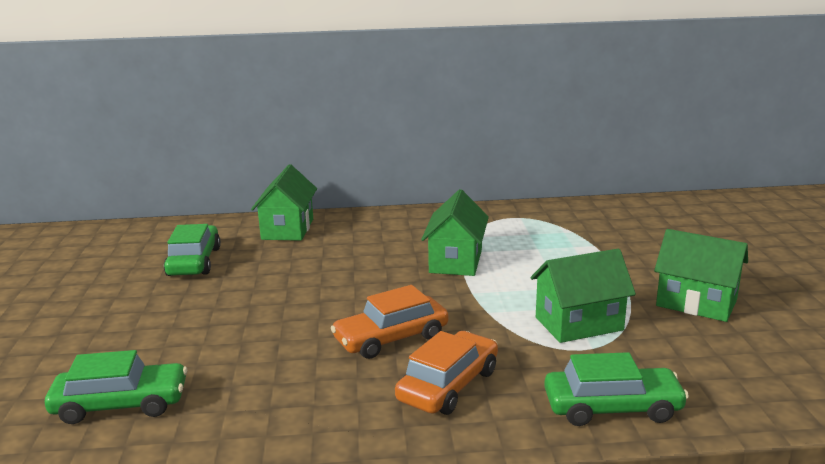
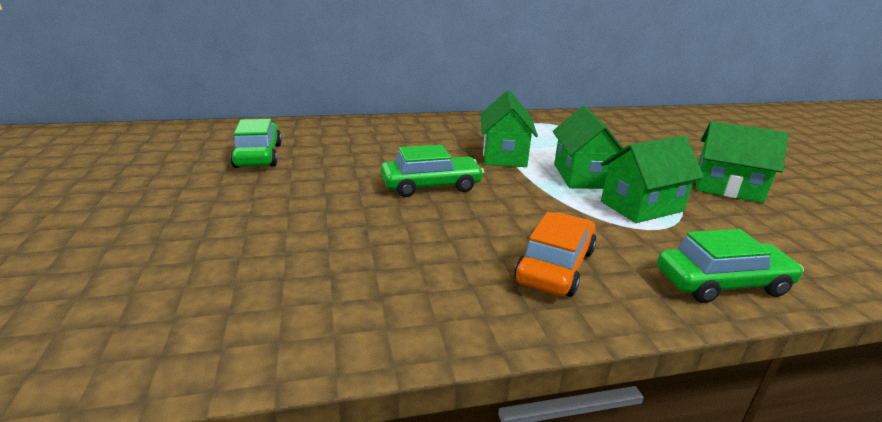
camera: 10 degrees left, 5 degrees up
green car [45,350,187,424] -> green car moved to [381,145,484,197]
green house [251,164,317,241] -> green house moved to [553,106,623,189]
orange car [331,285,449,359] -> none

